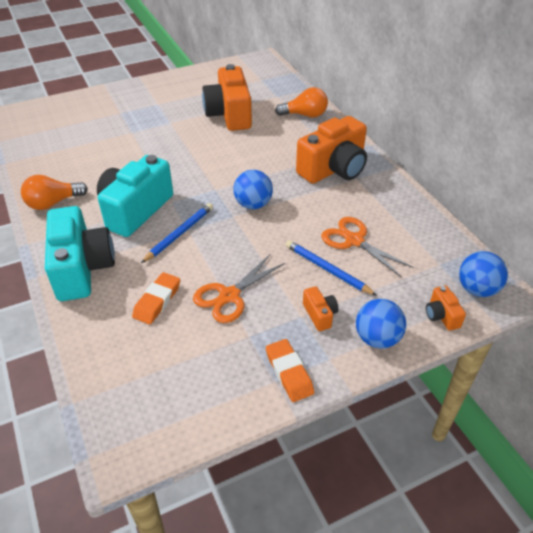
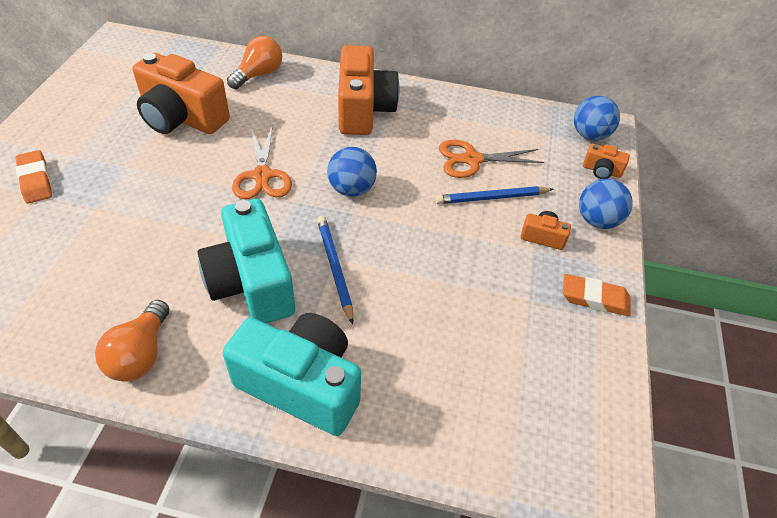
camera: 55 degrees left, 5 degrees up
orange eraser [132,272,180,325] -> orange eraser moved to [15,150,52,204]
orange scissors [193,254,285,323] -> orange scissors moved to [232,125,292,199]

